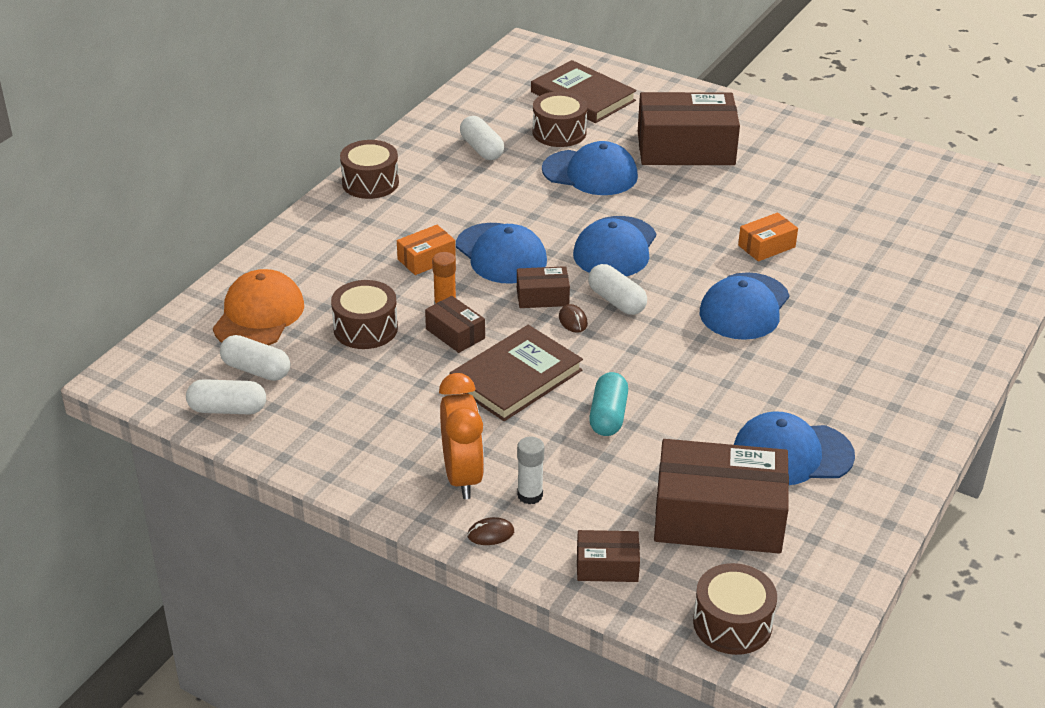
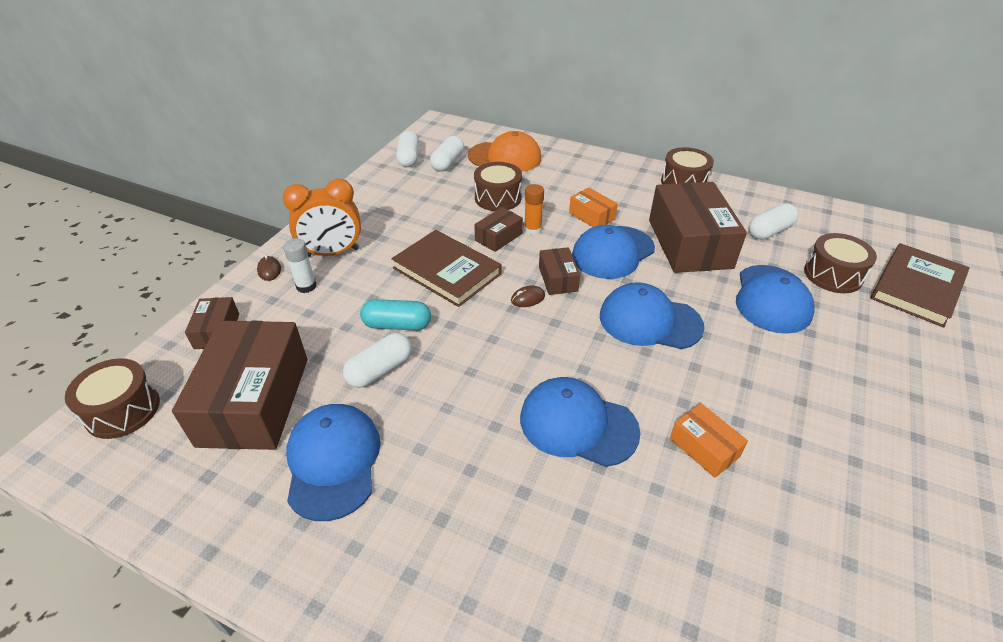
camera: 85 degrees right, 5 degrees up
white capsule [588,264,647,315] -> white capsule moved to [343,333,412,388]
brown box [638,92,740,165] -> brown box moved to [649,182,747,273]

